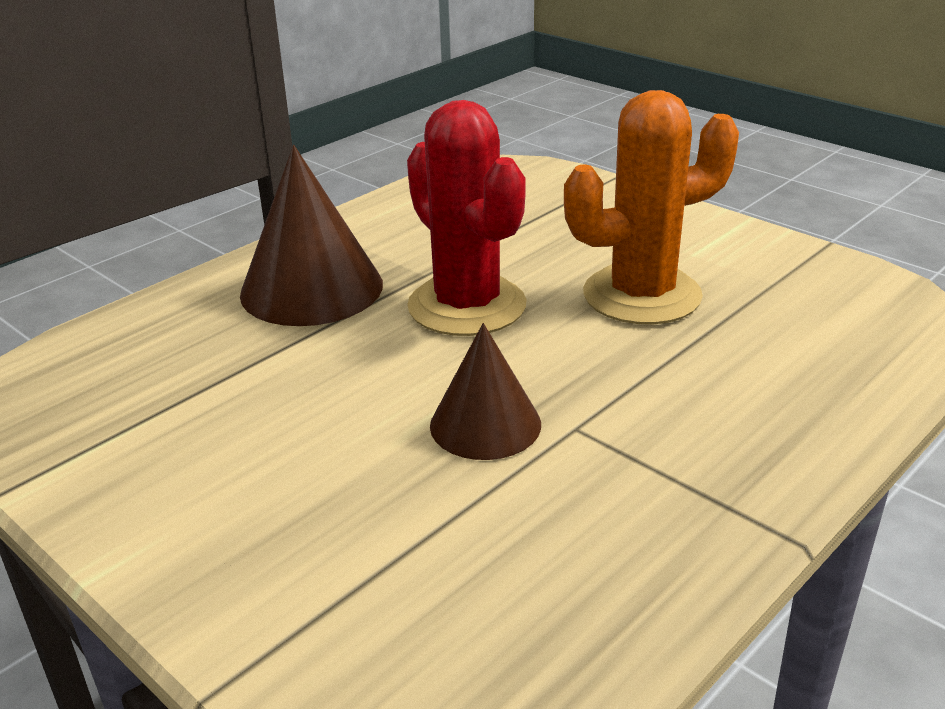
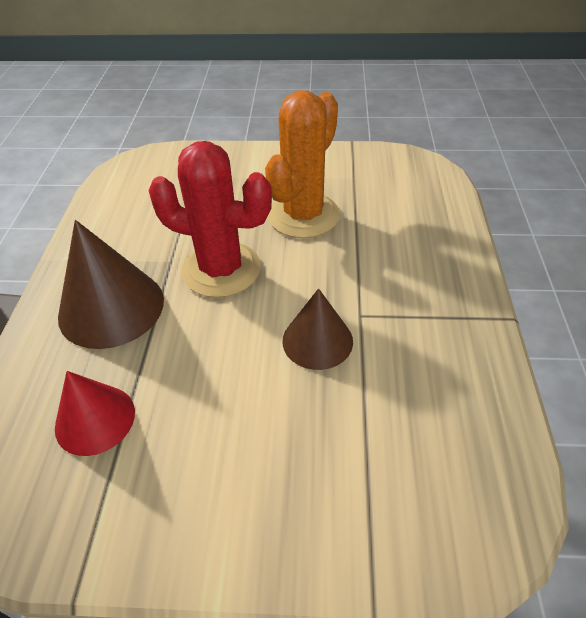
camera: 40 degrees left, 15 degrees up
none -> red cone [55,371,135,456]

